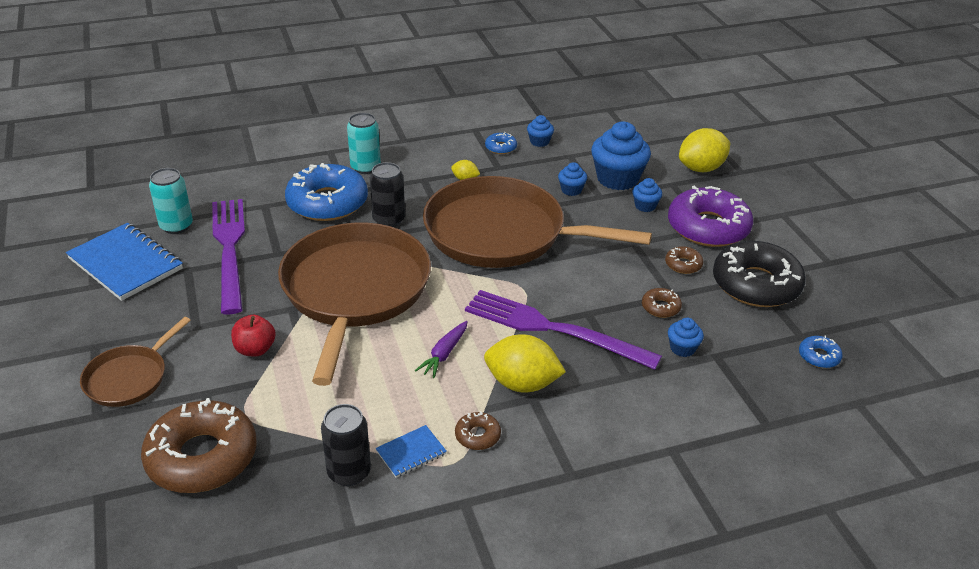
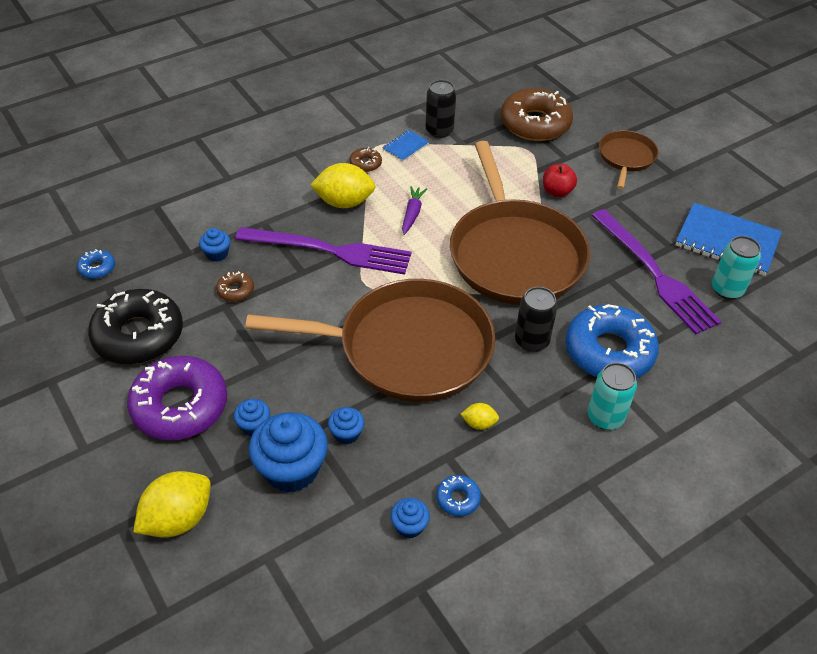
camera: 165 degrees right, 10 degrees up
brown donut [665,246,703,274] -> none

